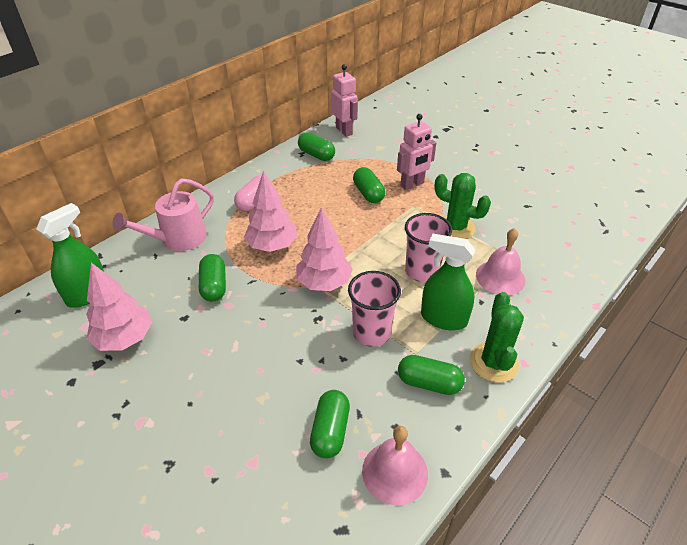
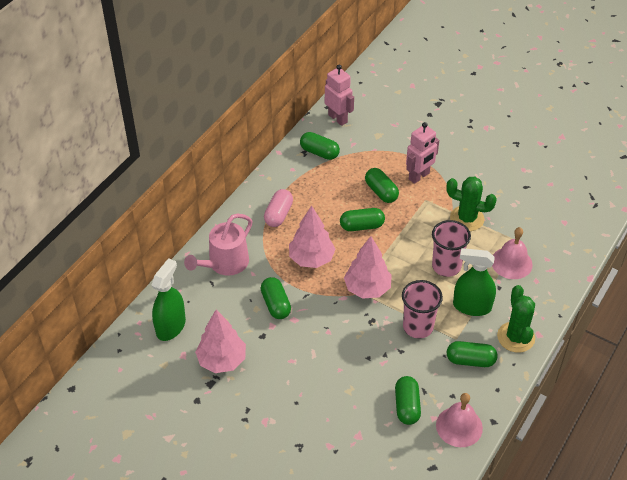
camera: 10 degrees left, 5 degrees up
none -> green capsule [340,208,385,231]

